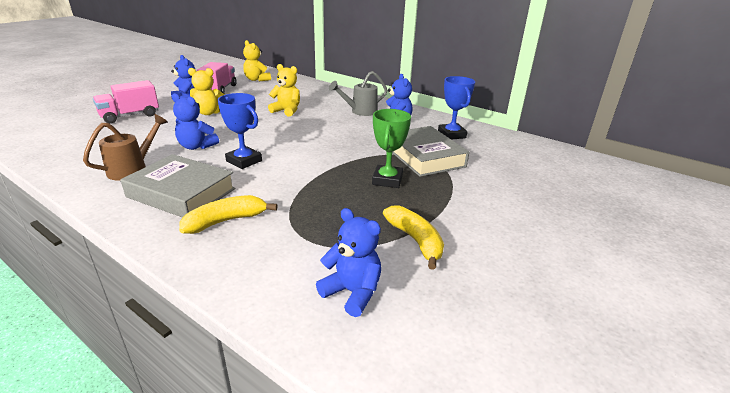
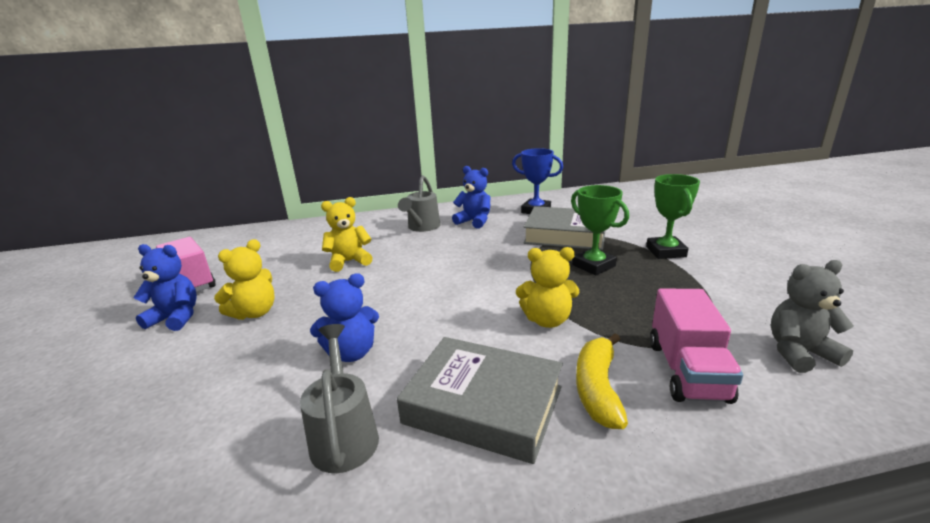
camera: 45 degrees left, 5 degrees down
brown watering can [83,114,168,181] -> grey watering can [300,324,379,473]
pink truck [93,80,159,124] -> pink truck moved to [650,288,743,404]
grey book [121,154,235,218] -> grey book turned 45 degrees clockwise [397,337,563,464]
blue trophy [218,93,262,169] -> none
yellow teddy bear [243,40,271,82] -> yellow teddy bear moved to [516,247,579,328]
blue teddy bear [316,208,381,317] -> grey teddy bear [771,260,854,373]
yellow banana [383,206,444,270] -> none
none -> green trophy [646,174,700,259]

